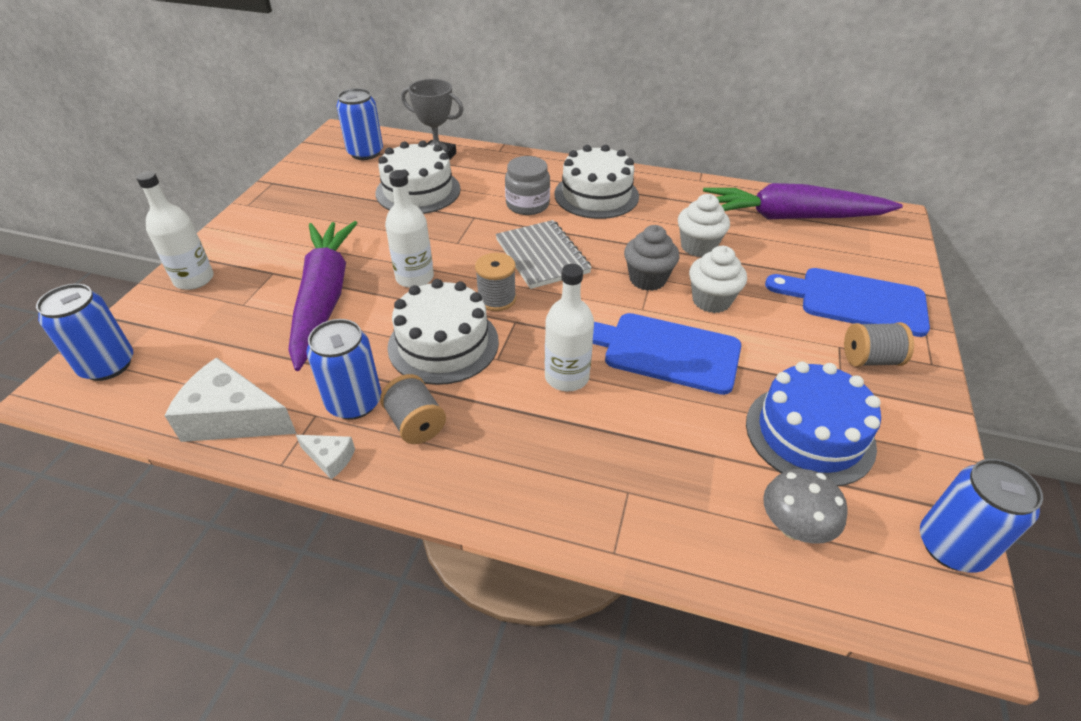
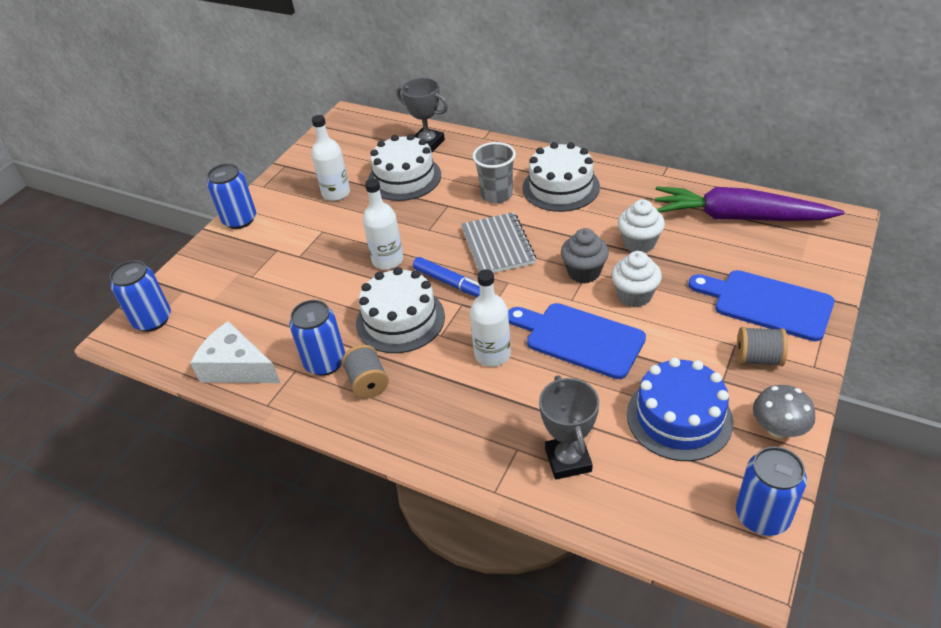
camera: 15 degrees right, 0 degrees up
white bottle [136,171,214,290] -> white bottle moved to [311,115,350,201]
purple carrot [288,221,357,371] -> none
white cheese [296,435,355,479] -> none
blue can [336,88,383,160] -> blue can moved to [207,163,256,229]
grey spool [475,253,516,311] -> blue marker [413,257,480,297]
grey jar [505,156,550,215] -> grey cup [473,142,516,203]
grey mushroom [763,469,848,544] -> grey mushroom moved to [753,385,815,438]
none -> grey trophy [539,375,599,480]

